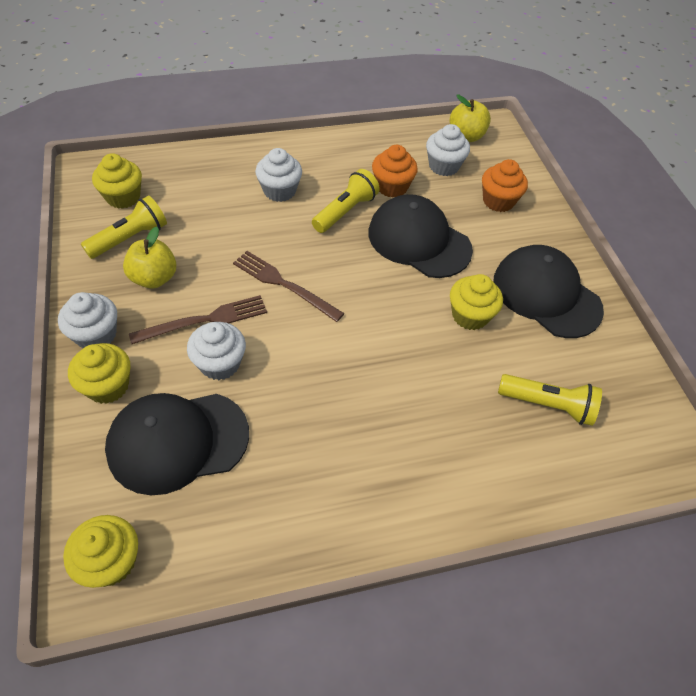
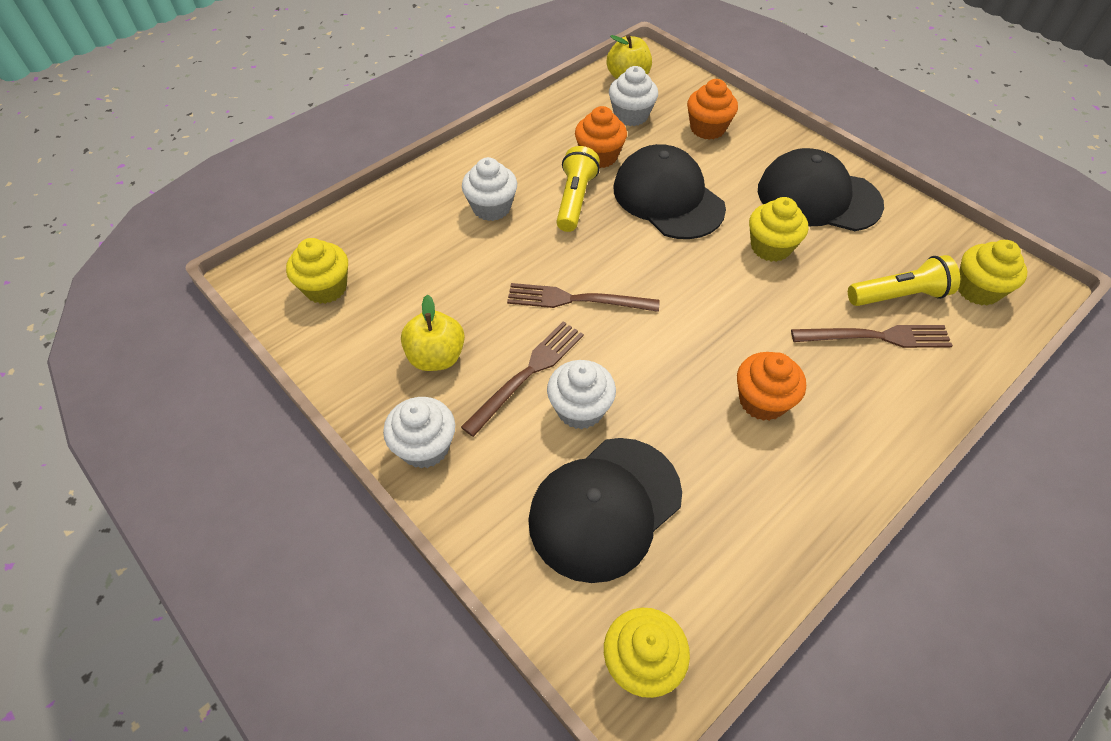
camera: 25 degrees left, 0 degrees up
yellow cupcake [68,343,130,404] -> yellow cupcake moved to [958,240,1027,305]
yellow flashlight [81,195,167,259] -> none
black cap [368,194,473,278] -> black cap turned 45 degrees clockwise [614,144,726,239]
none -> orange cupcake [737,352,806,421]
none -> brown fork [791,325,953,348]

